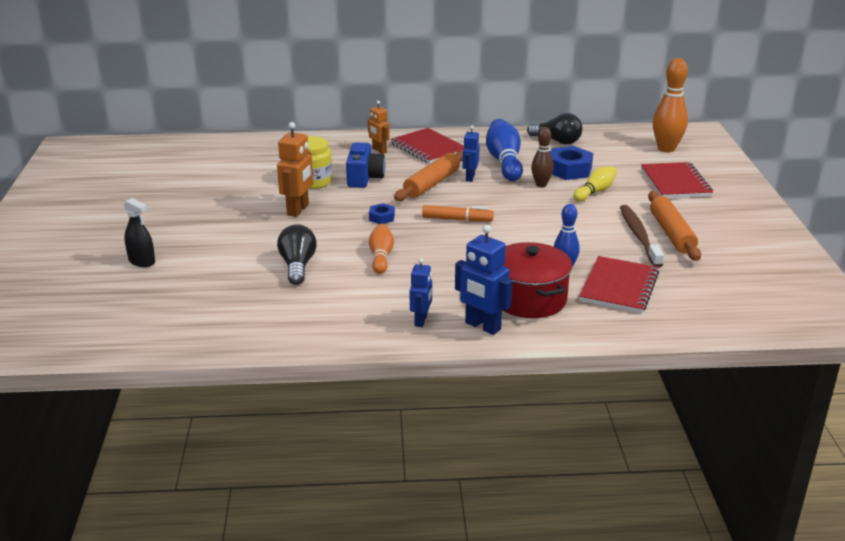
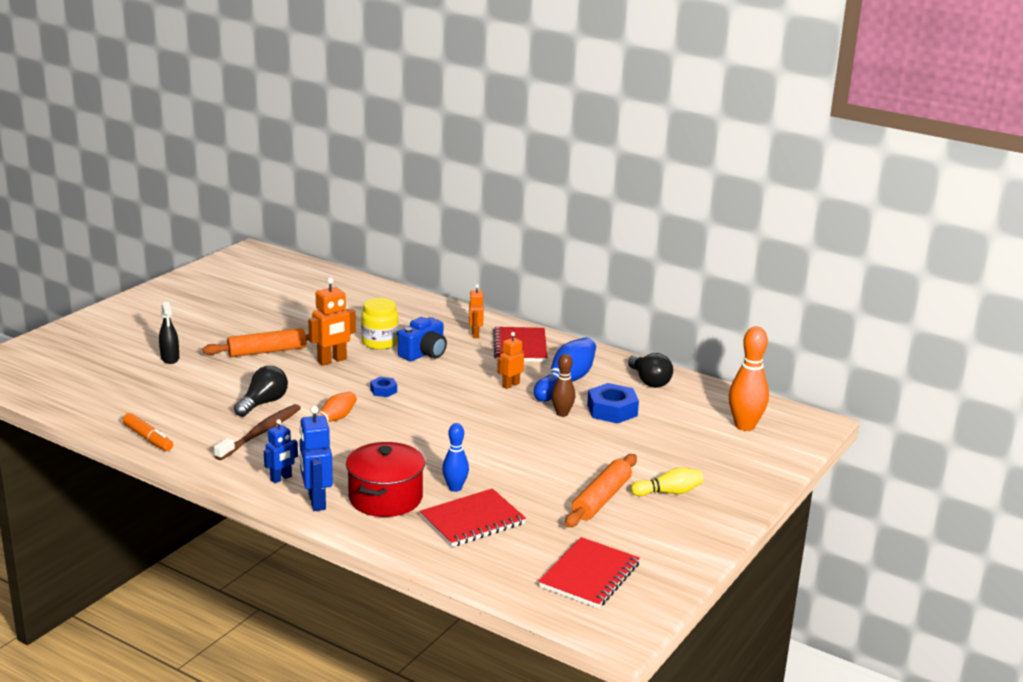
camera: 35 degrees right, 5 degrees down
orange rolling pin [394,151,463,201] -> orange rolling pin moved to [203,328,309,357]
orange marker [422,205,494,222] -> orange marker moved to [122,413,173,451]
blue robot [462,126,480,182] -> orange robot [497,332,524,389]
yellow bowling pin [574,166,617,202] -> yellow bowling pin moved to [631,467,704,496]
brown toothbrush [620,205,664,267] -> brown toothbrush moved to [214,404,301,460]
red notebook [641,162,713,198] -> red notebook moved to [538,537,640,608]

